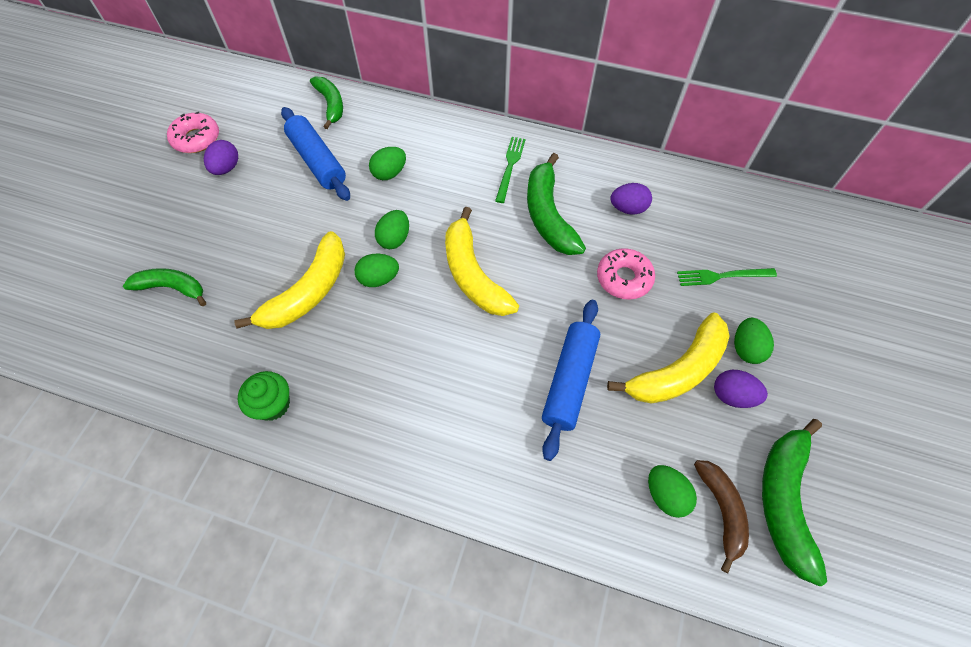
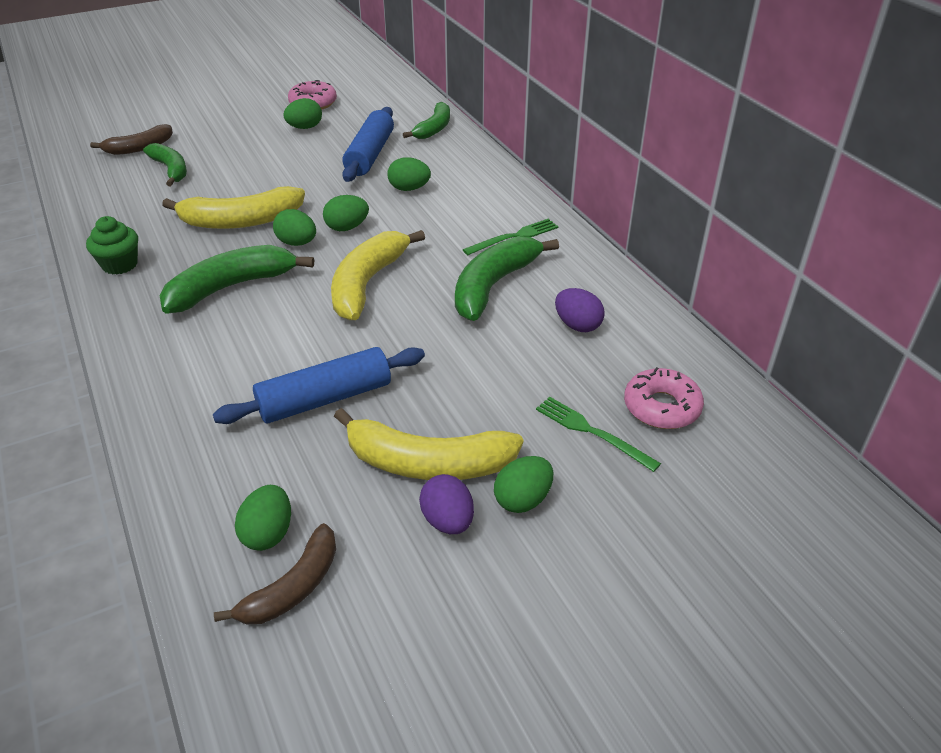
camera: 45 degrees right, 20 degrees down
purple egg [204,140,238,175] -> green egg [283,98,322,129]
pink donut [597,248,655,300] -> pink donut moved to [624,367,704,429]
green banana [762,419,827,586] -> green banana moved to [159,245,314,314]
none -> brown banana [90,124,173,155]

